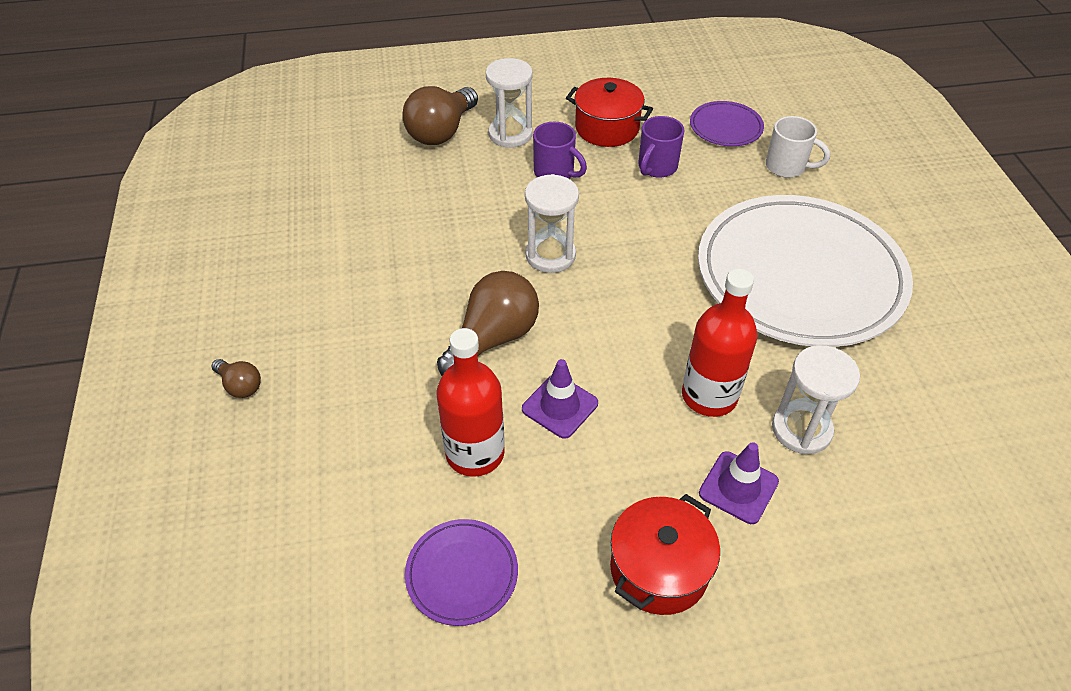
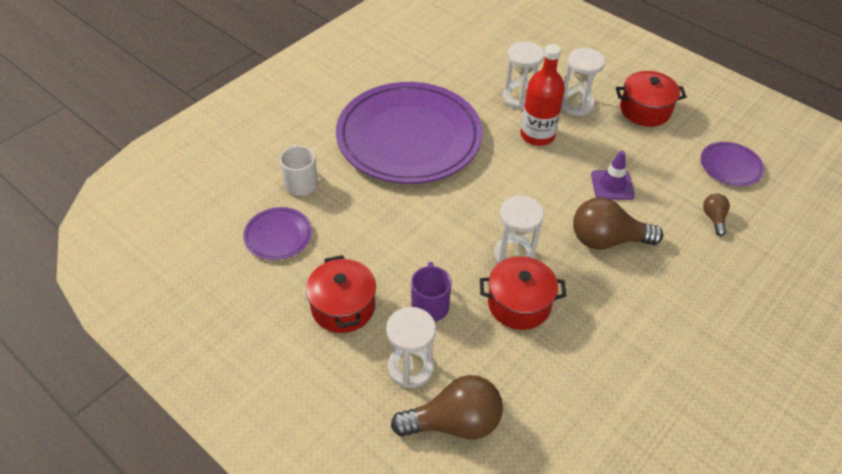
camera: 130 degrees left, 0 degrees up
brown light bulb [212,359,261,398] -> brown light bulb moved to [703,194,730,236]
red bottle [436,328,505,477] -> none
purple mug [638,116,684,178] -> none
white plate [698,195,913,347] -> purple plate [336,82,483,184]
purple traffic cone [699,442,779,524] -> white hourglass [561,48,605,116]
none -> red pot [480,256,566,330]

